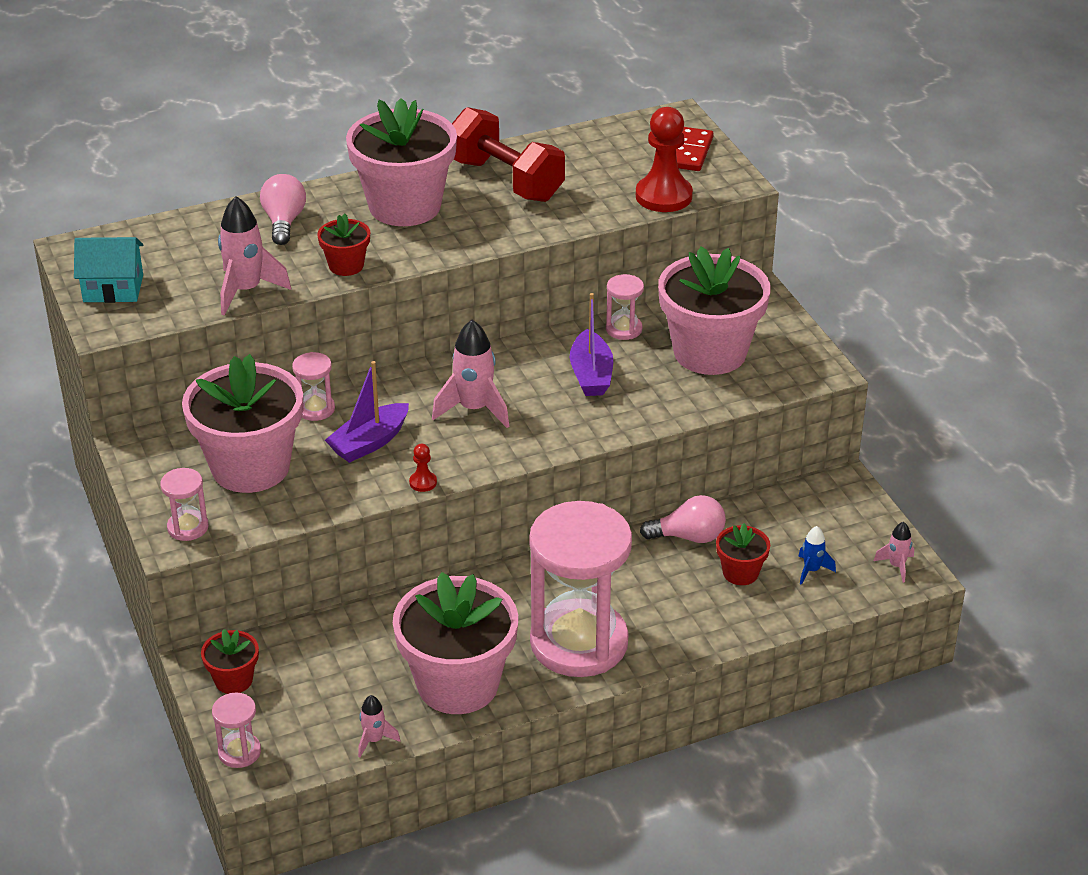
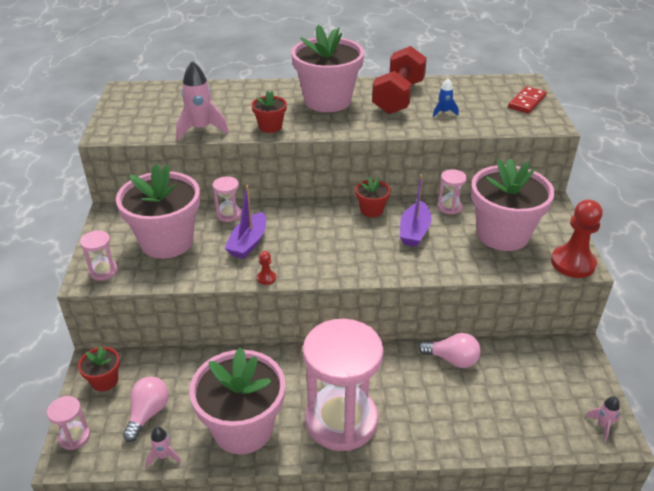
camera: 20 degrees right, 0 degrees up
turquoise house [74,237,143,303] -> none
pink light bulb [260,174,306,245] -> pink light bulb moved to [123,377,169,442]
purple boat [325,361,409,463] -> purple boat turned 45 degrees counterclockwise [224,185,266,259]
pink rocket [432,320,509,428] -> none
red dumbbell [452,107,565,202] -> red dumbbell turned 45 degrees clockwise [372,46,427,114]
red pawn [636,107,693,212] -> red pawn moved to [551,200,603,278]
red flower pot [716,523,770,585] -> red flower pot moved to [355,177,391,217]
blue rocket [798,526,836,585] -> blue rocket moved to [433,78,459,117]

